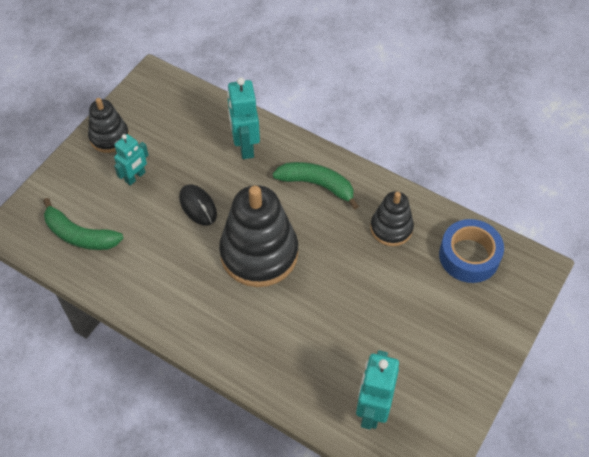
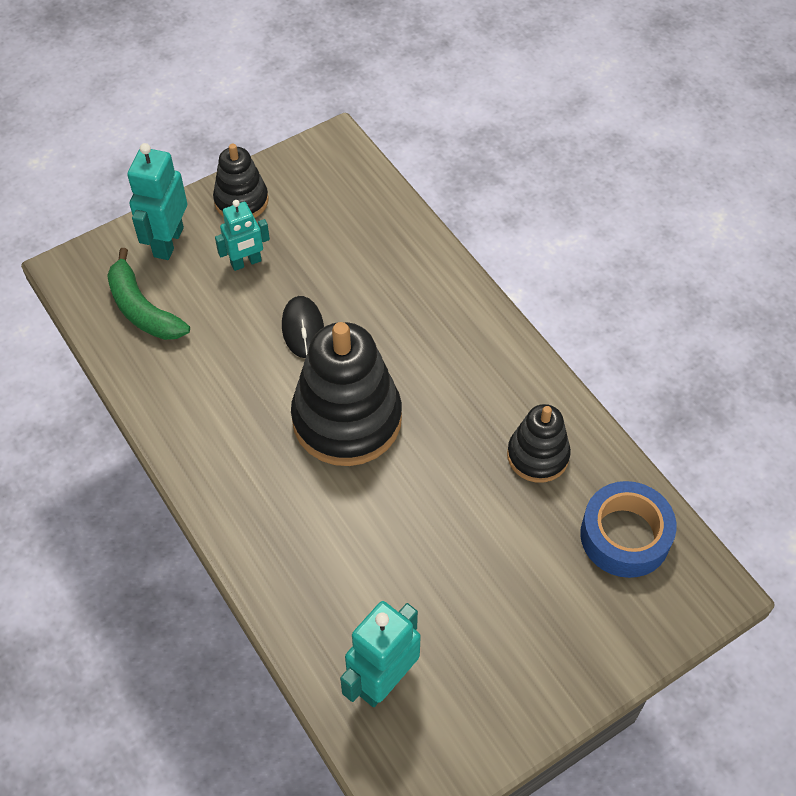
camera: 25 degrees right, 0 degrees up
turquoise robot [227,77,260,159] -> turquoise robot moved to [127,143,187,260]
green banana [273,162,359,210] -> none

